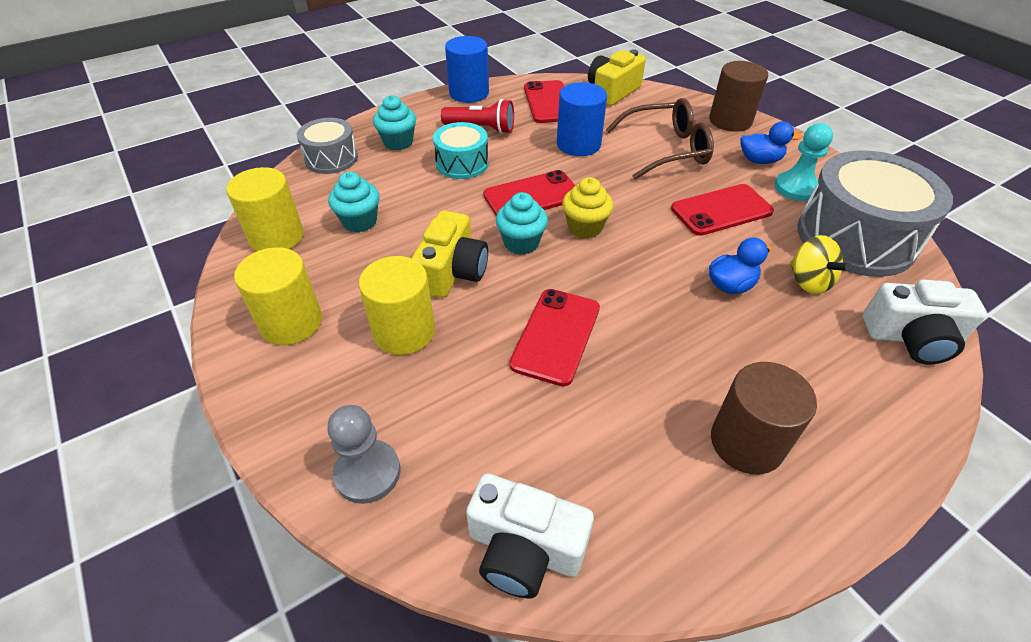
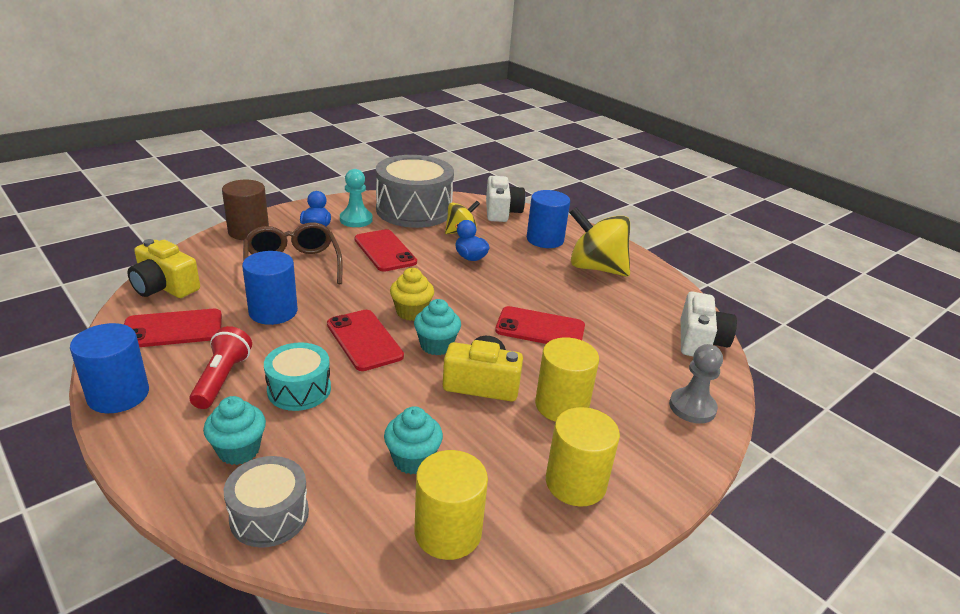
camera: 100 degrees left, 15 degrees down
brown cylinder [711,362,817,474] -> yellow spinning top [569,207,630,277]
none -> blue cylinder [527,190,570,248]

